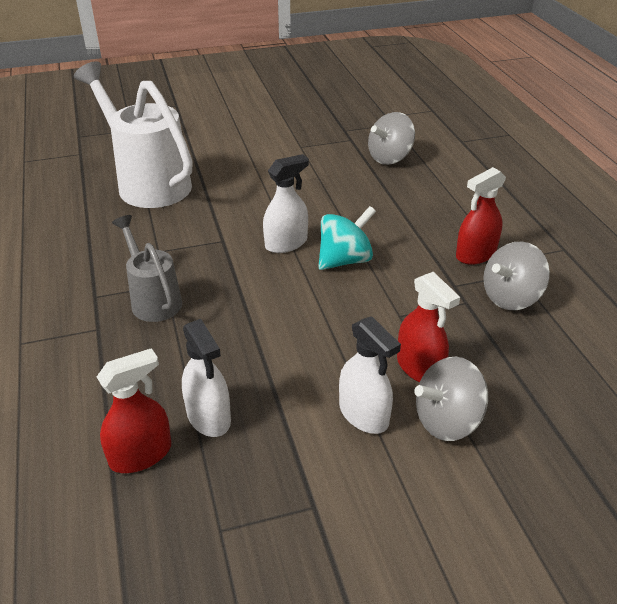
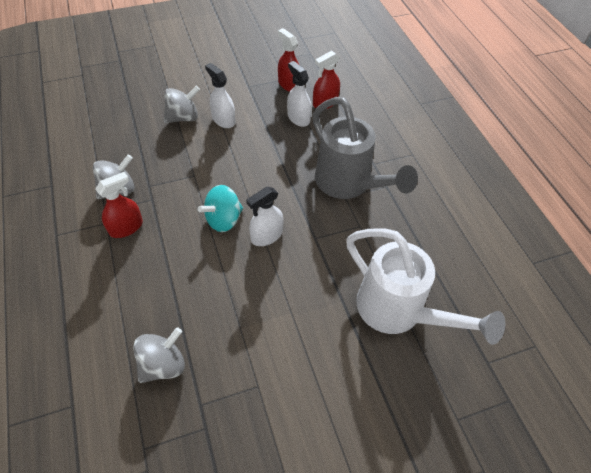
camera: 175 degrees right, 15 degrees up
grey watering can [112,215,182,322] -> grey watering can [313,97,418,199], size x1.78
red spray bottle [397,272,460,382] -> red spray bottle moved to [278,28,299,92]

